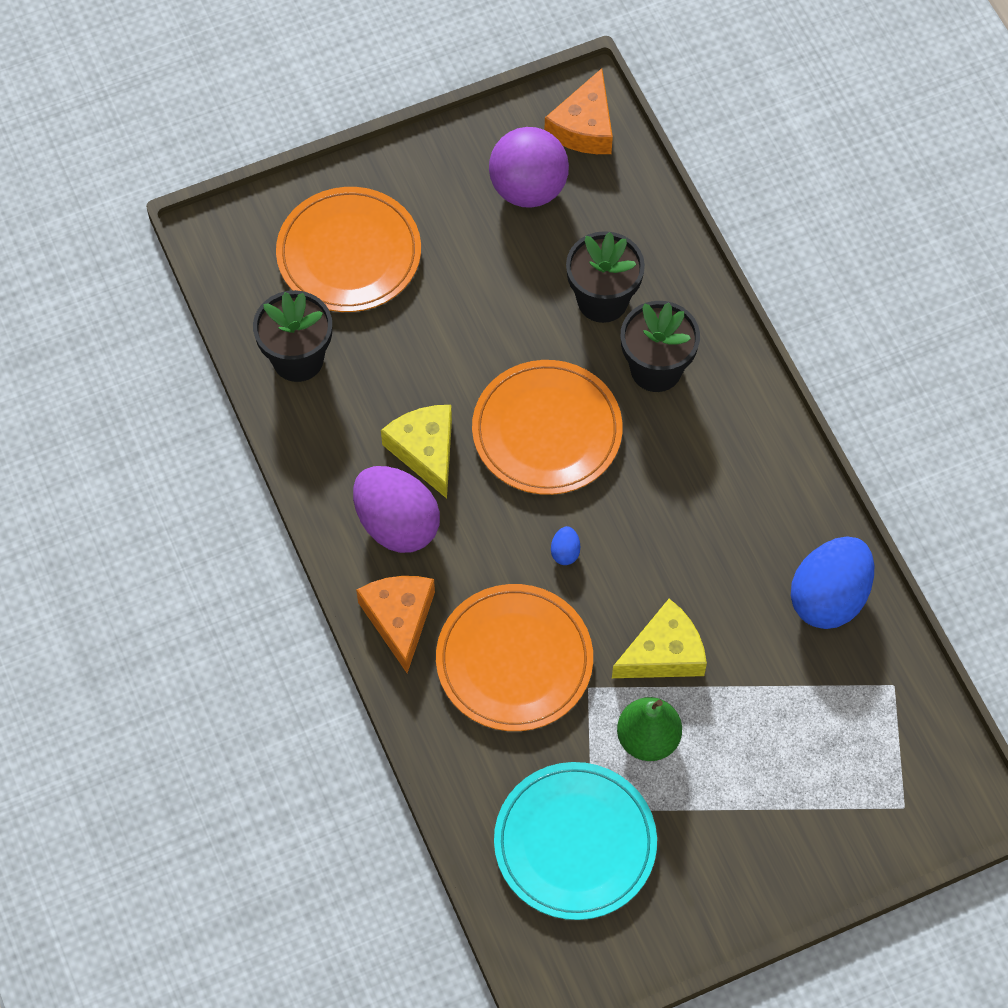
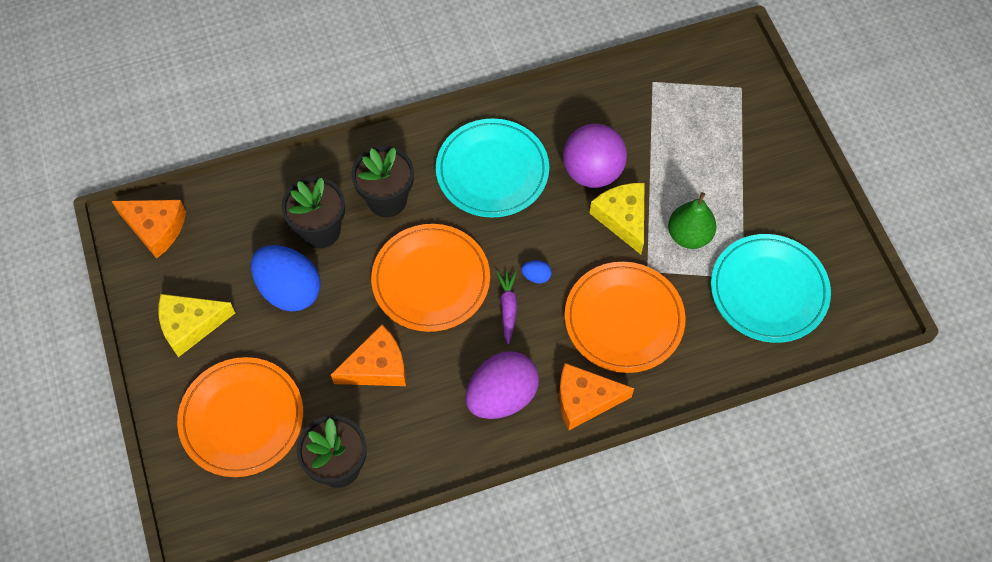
camera: 85 degrees left, 0 degrees up
yellow cheese [381,405,452,499] -> yellow cheese moved to [159,294,235,357]
purple ball [489,127,569,208] -> purple ball moved to [563,124,627,188]
blue egg [791,537,874,629] -> blue egg moved to [251,245,321,312]
none -> orange cheese [331,324,406,386]
none -> turquoise plate [436,119,549,218]
none -> purple carrot [496,270,517,345]

